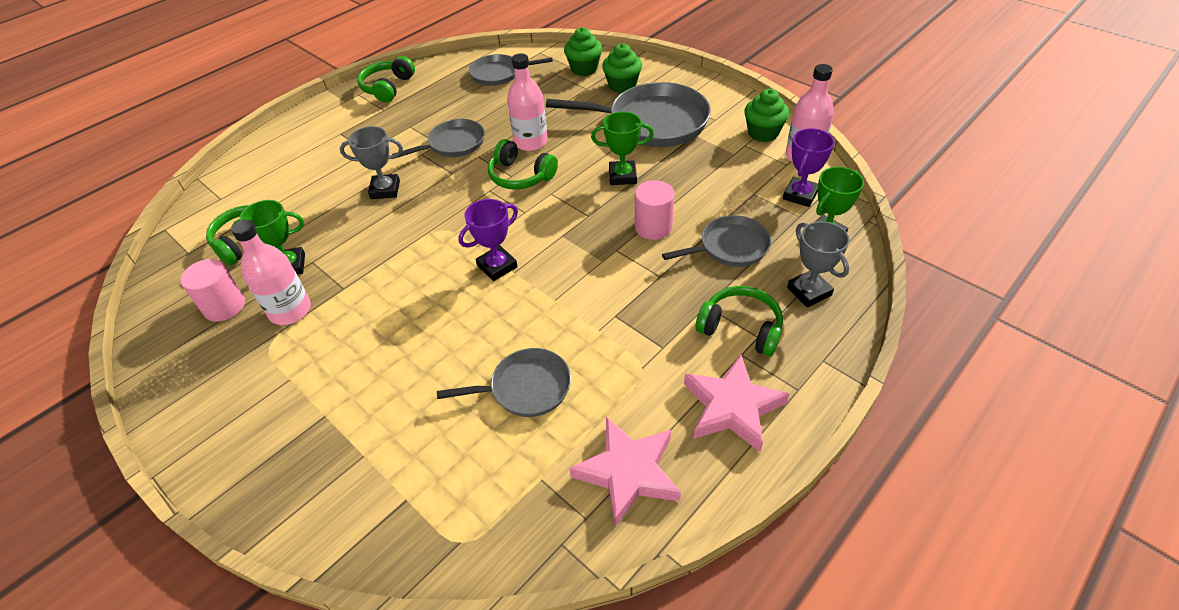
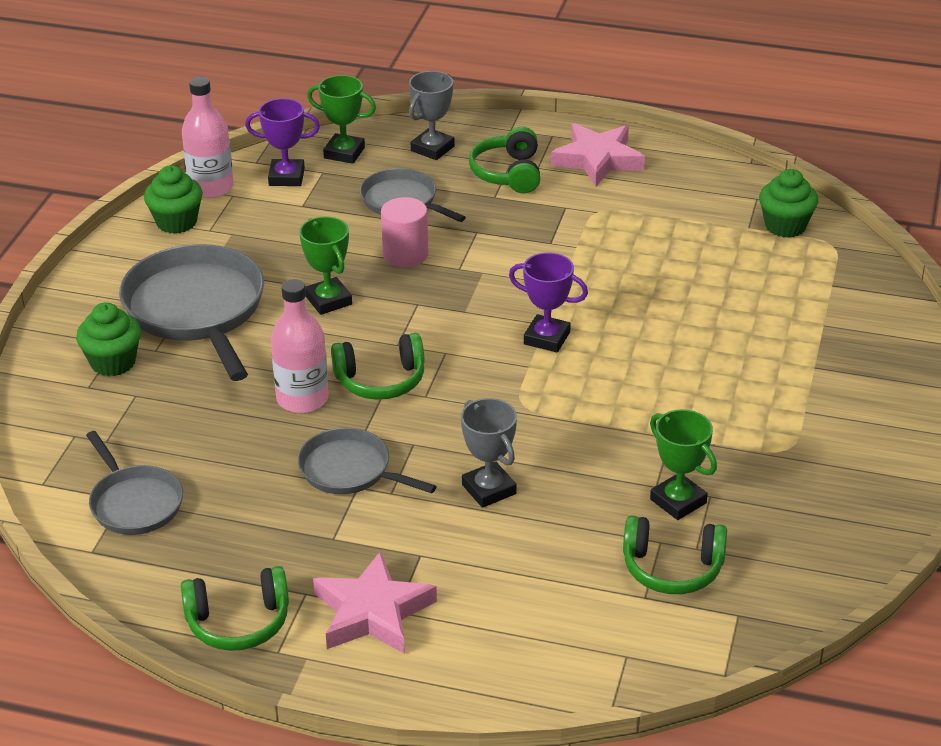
camera: 120 degrees left, 10 degrees down
pink cylinder [180,259,245,322] -> none
pink bottle [231,220,311,325] -> none
grey pan [437,348,571,417] -> none
green headphones [488,139,558,190] -> green headphones turned 75 degrees clockwise [331,333,424,400]
green cupcake [564,27,602,76] -> green cupcake moved to [759,169,818,238]
pink star [570,417,681,527] -> pink star moved to [313,551,437,654]

